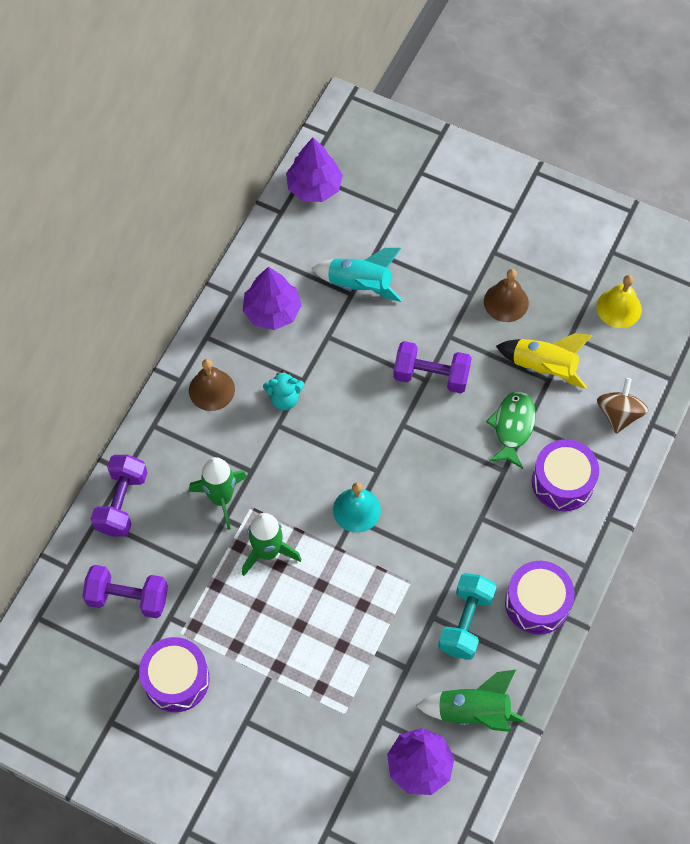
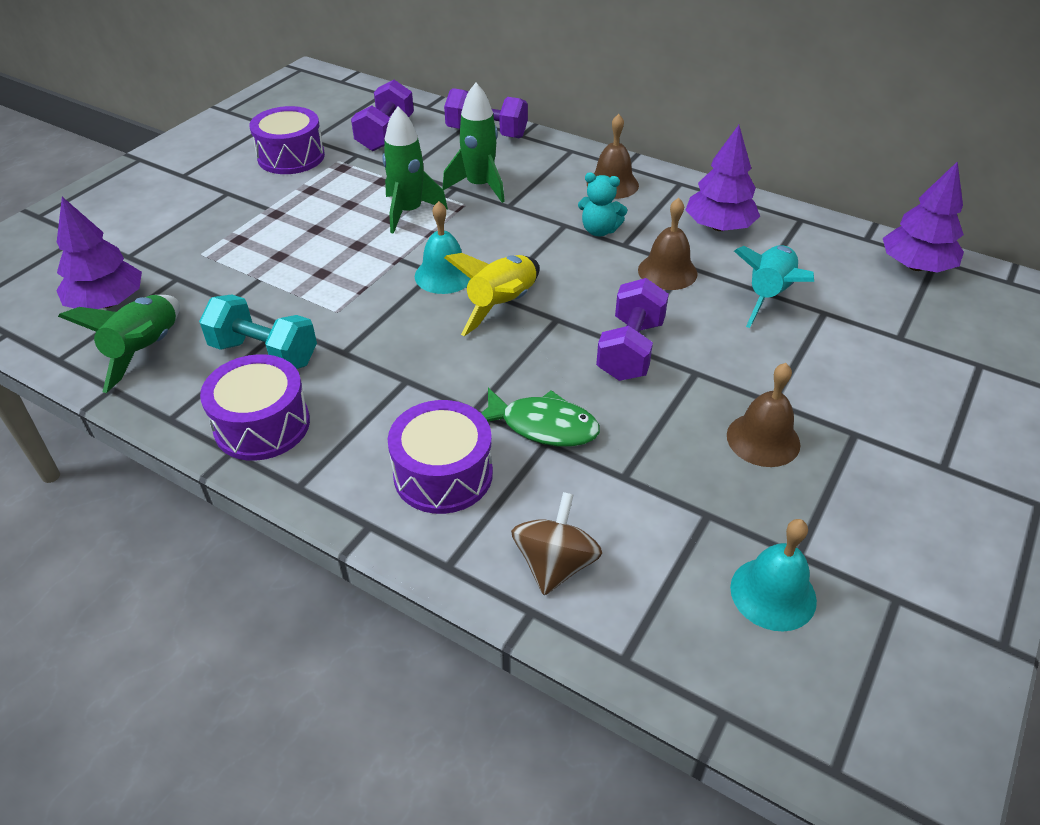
camera: 95 degrees right, 20 degrees down
turquoise teddy bear [263,370,304,410] -> turquoise teddy bear turned 75 degrees counterclockwise [578,172,627,236]
yellow rocket [496,333,592,389] -> yellow rocket moved to [444,253,540,336]
yellow bell [597,275,642,328] -> turquoise bell [730,519,817,631]
brown spinning top [597,378,648,434] -> brown spinning top turned 90 degrees counterclockwise [511,492,602,595]
none -> brown bell [638,198,698,290]

